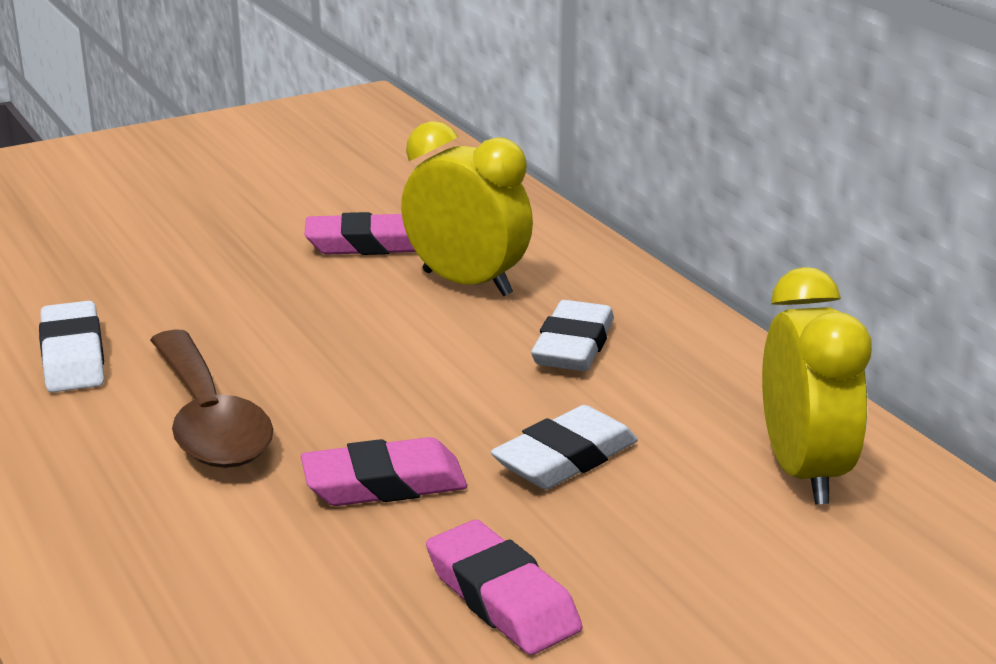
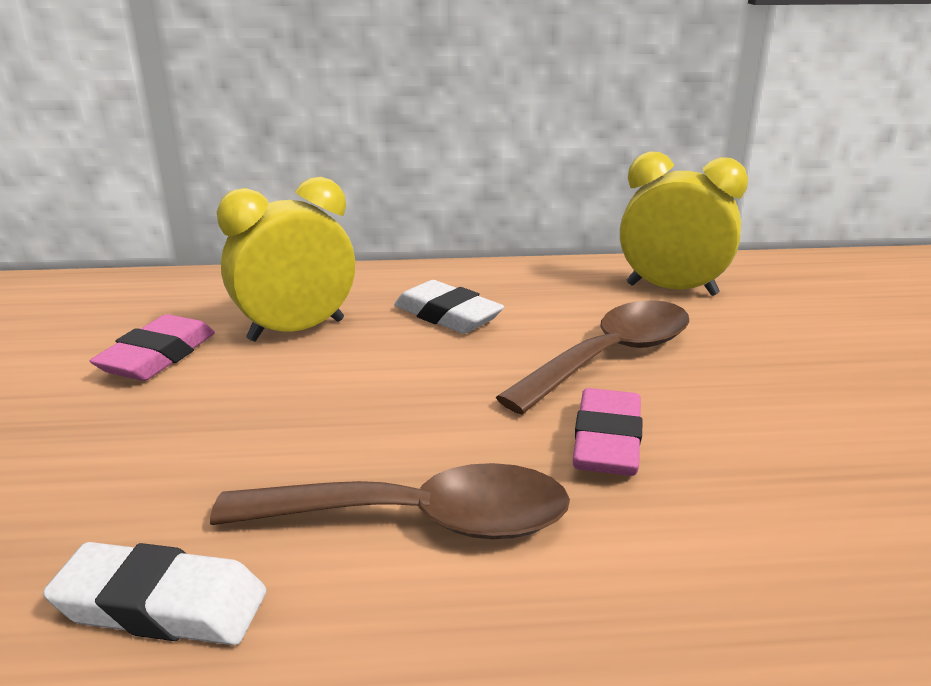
camera: 65 degrees left, 0 degrees up
pink eraser [426,520,582,655] -> none
white eraser [491,405,638,489] -> brown spoon [496,300,690,414]

